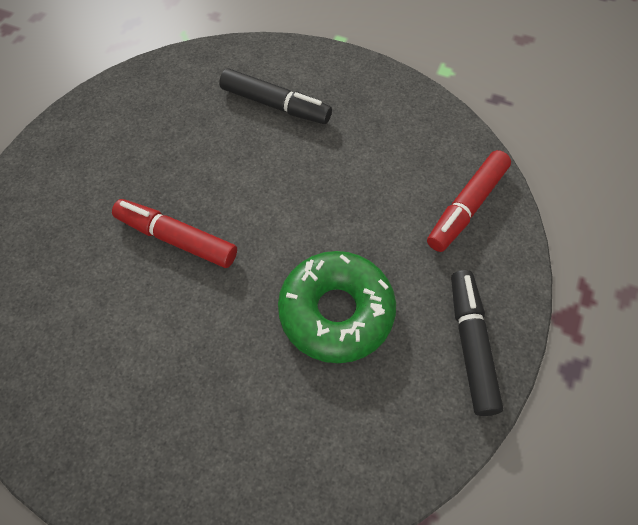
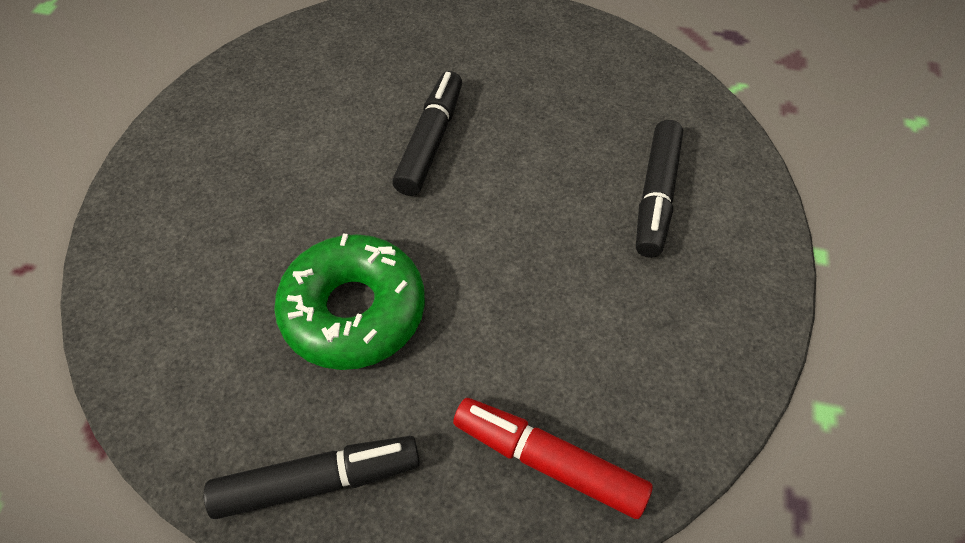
camera: 80 degrees right, 5 degrees down
red marker [112,199,237,268] -> black marker [392,71,462,196]

